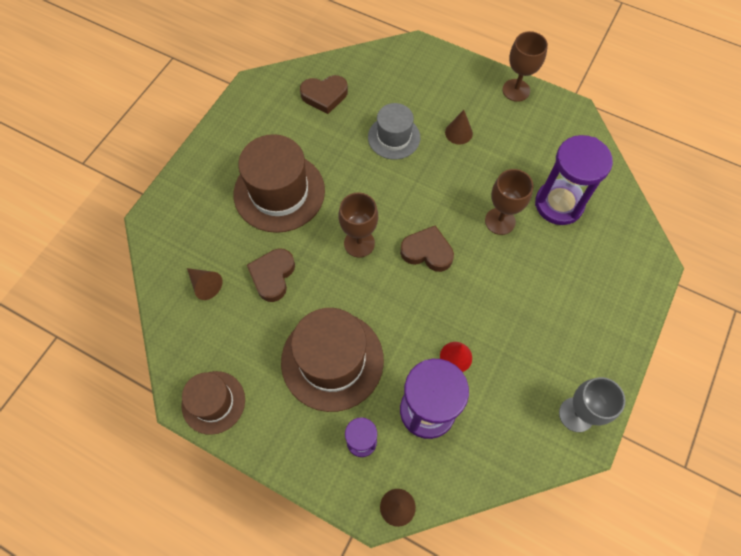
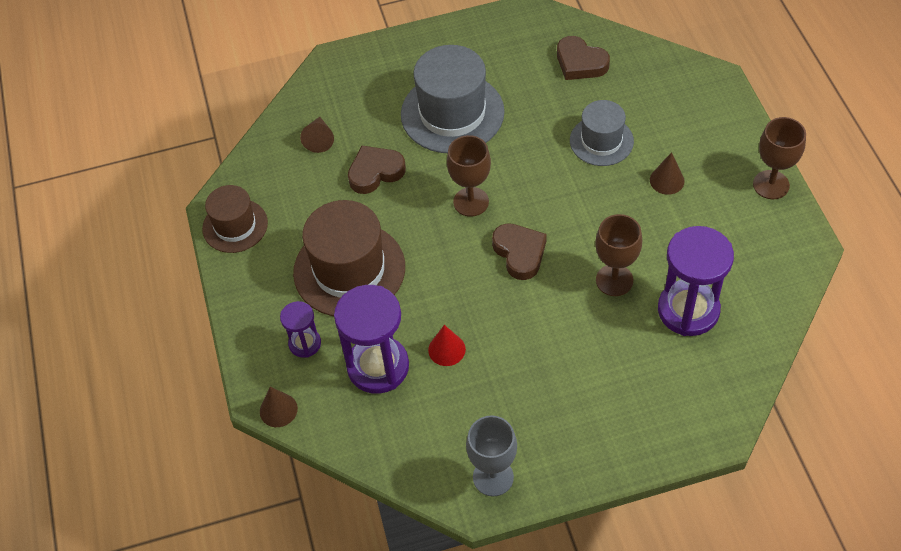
camera: 50 degrees right, 10 degrees down
brown hat [234,134,325,233] -> grey hat [401,45,505,153]

